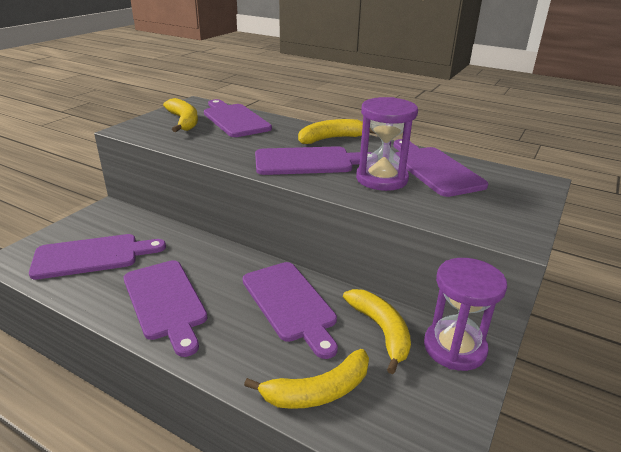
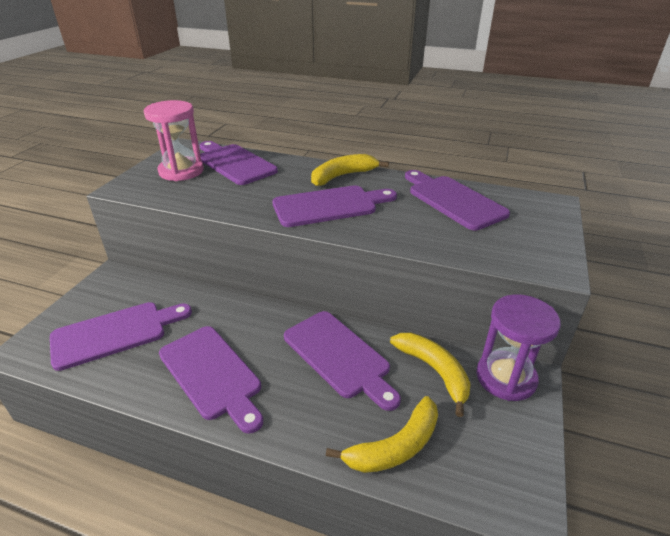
camera: 10 degrees left, 5 degrees up
yellow banana [163,98,198,132] -> pink hourglass [144,100,204,181]
purple hourglass [356,97,418,191] -> none

